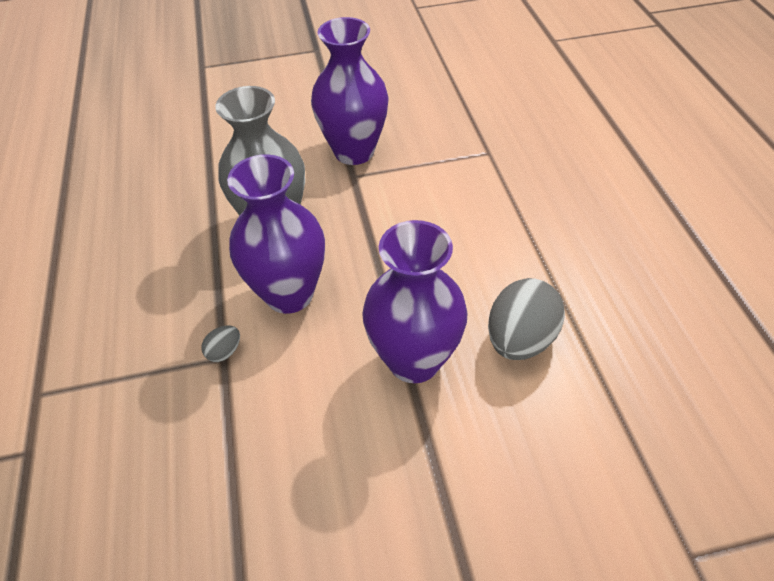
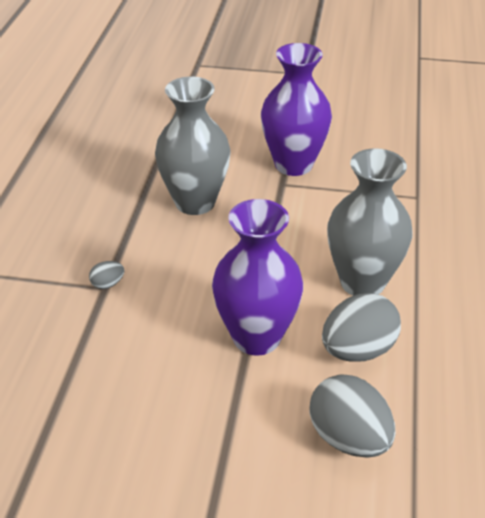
camera: 20 degrees right, 10 degrees down
purple vase [227,154,325,314] -> none
none -> grey egg [309,374,396,458]
none -> grey vase [327,148,412,296]

